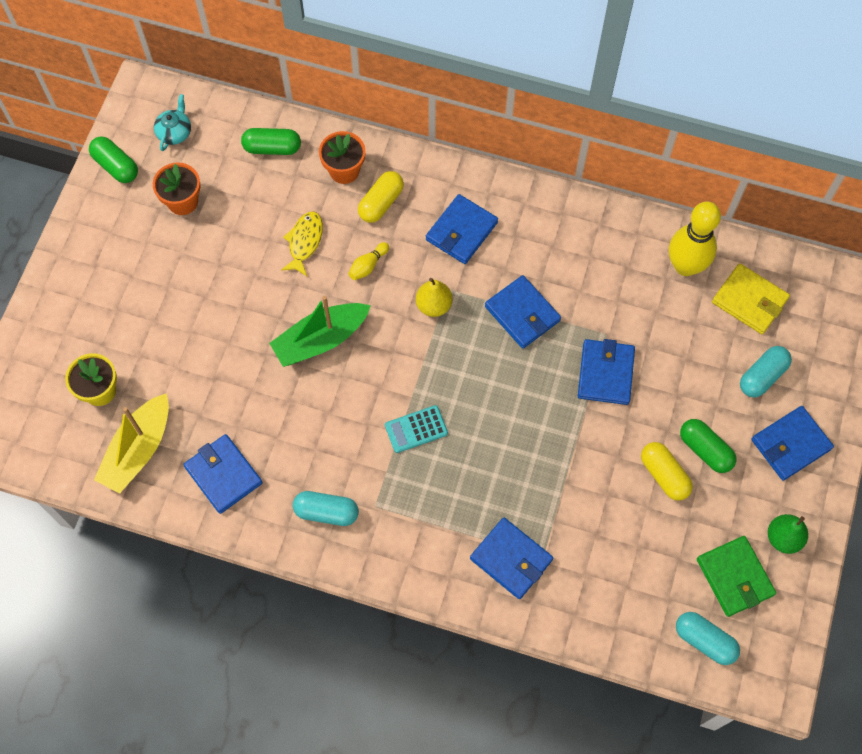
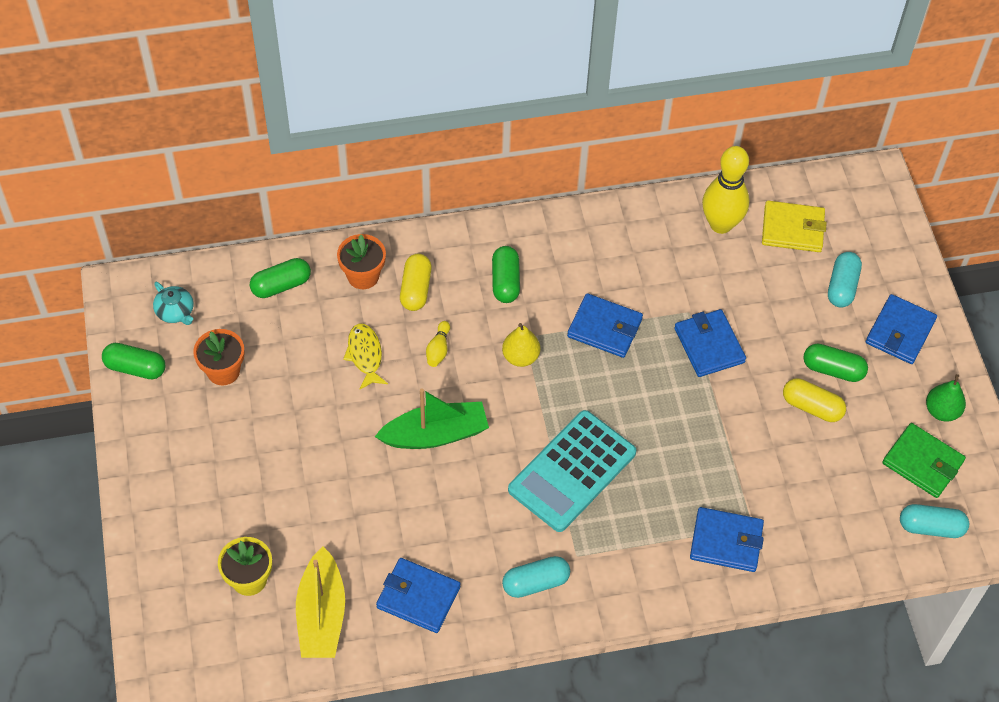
camera: 30 degrees left, 10 degrees down
turquoise teapot [154,94,191,151] -> turquoise teapot turned 150 degrees clockwise [153,282,194,325]
green boat [269,296,371,367] -> green boat turned 135 degrees counterclockwise [375,389,489,449]
turquoise calculator [385,405,448,453] -> turquoise calculator [508,410,636,532], size x2.06
blue wallet [426,194,498,264] -> green capsule [492,246,520,303]

